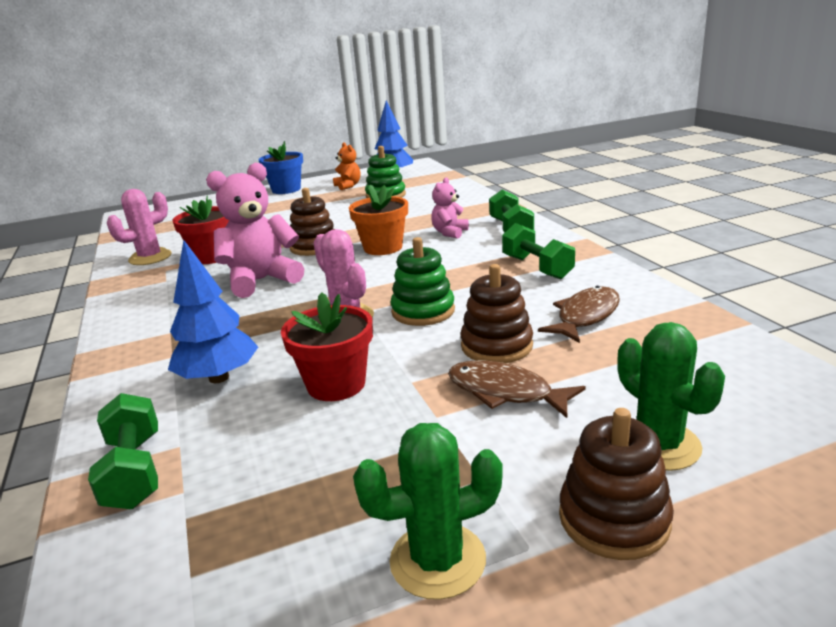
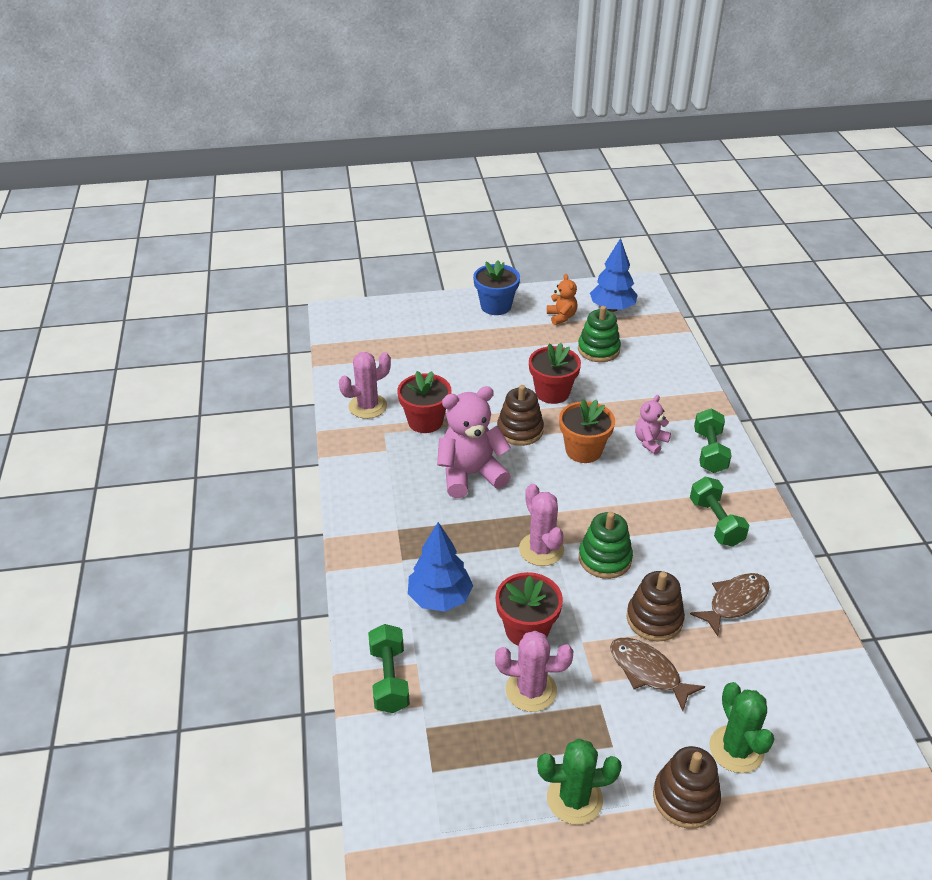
camera: 10 degrees right, 15 degrees up
none -> pink cactus [495,631,573,712]
none -> red flower pot [529,343,581,404]

